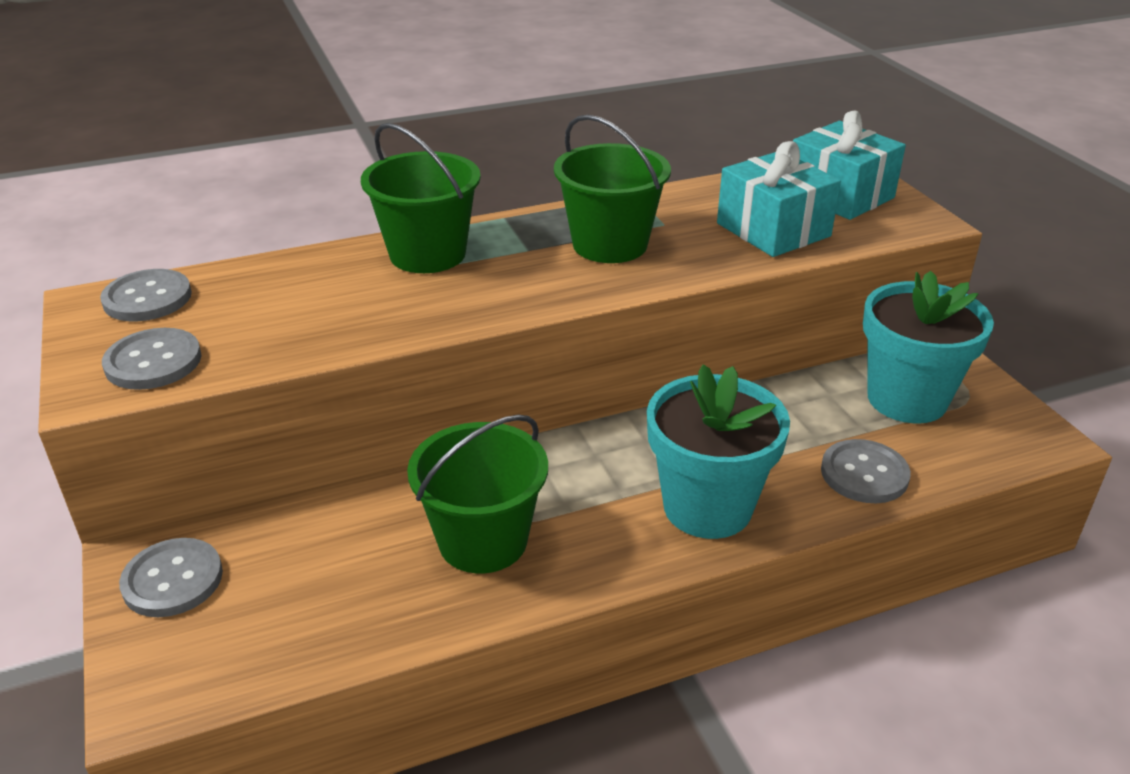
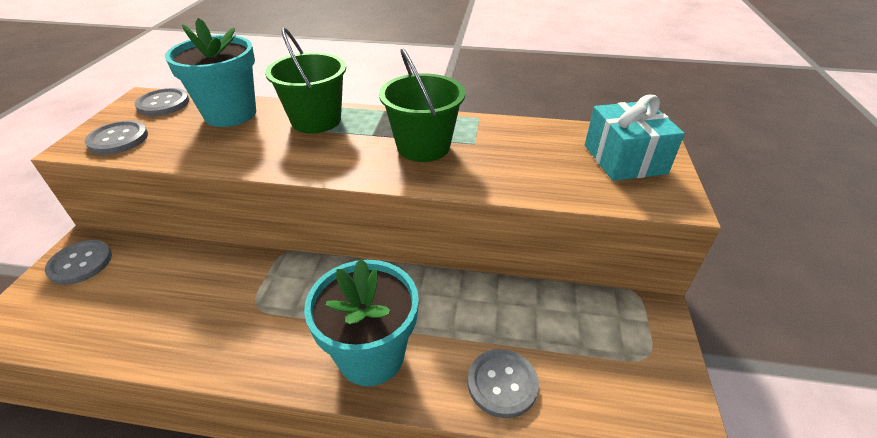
camera: 30 degrees right, 5 degrees up
green bucket [407,415,548,573] -> none
turquoise gift [717,141,841,257] -> none
turquoise flower pot [863,271,994,423] -> turquoise flower pot moved to [165,18,256,127]

